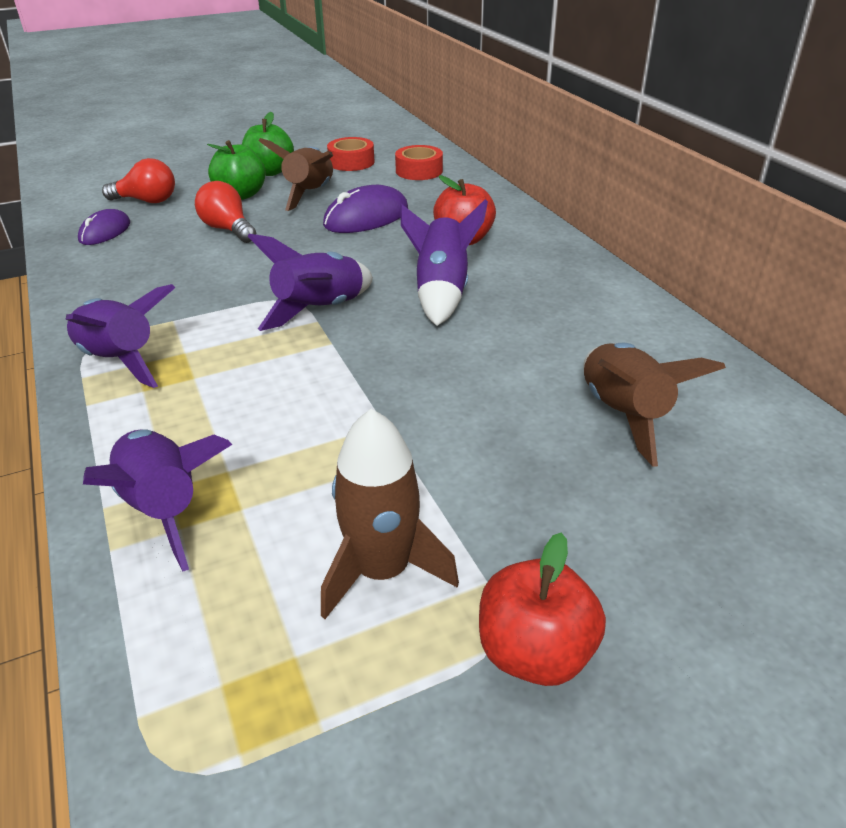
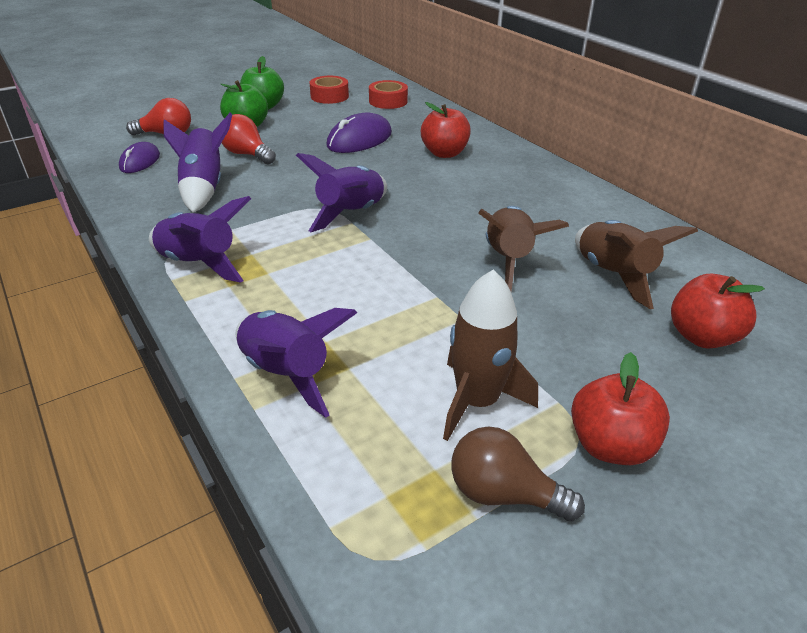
camera: 10 degrees left, 0 degrees up
brown rocket [258,138,333,211] -> brown rocket moved to [478,206,569,293]
purple rocket [400,199,488,326] -> purple rocket moved to [164,113,232,212]
none -> brown light bulb [451,426,585,521]
none -> red apple [671,274,765,348]

